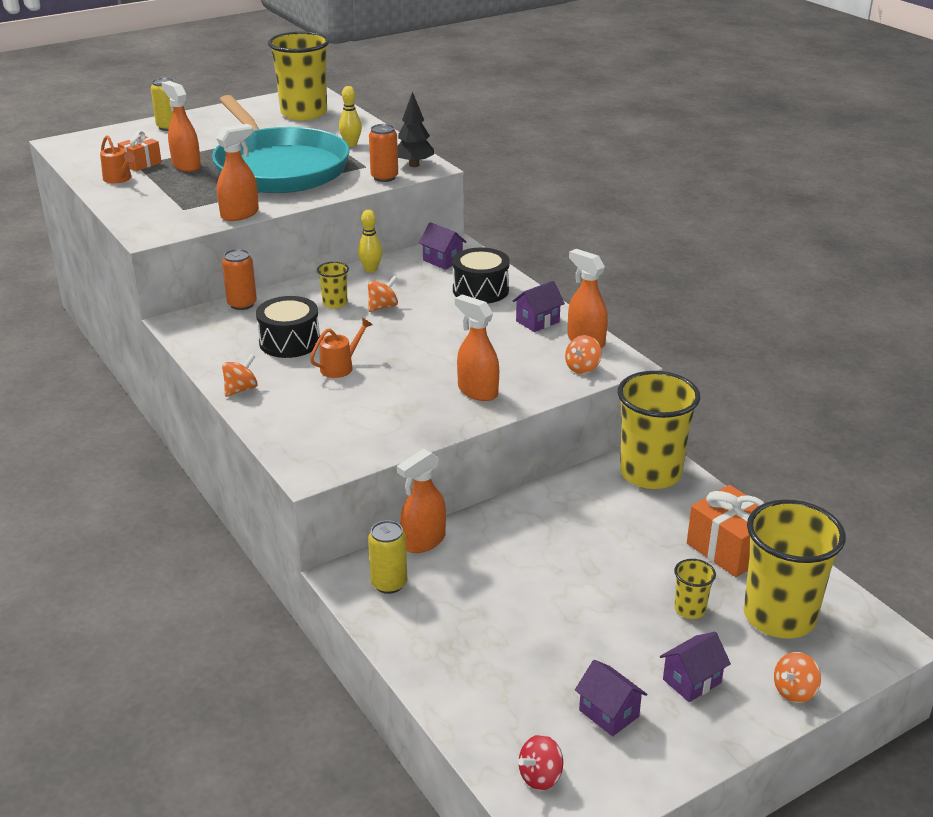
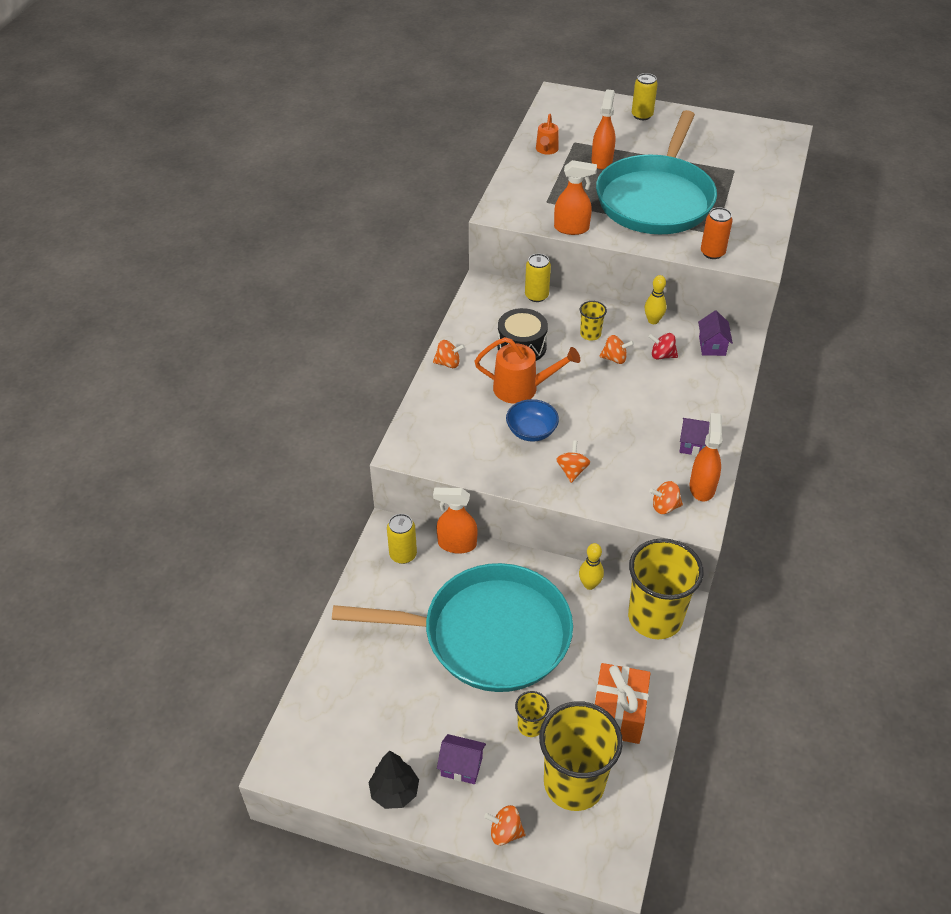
camera: 50 degrees right, 15 degrees up
orange gift [118,131,162,171] -> none
orange can [222,249,257,310] -> yellow can [525,254,551,302]
yellow cup [268,32,329,120] -> none
orange watering can [310,318,372,378] -> orange watering can [474,337,580,404], size x1.65
yellow bowling pin [339,86,362,147] -> yellow bowling pin moved to [579,543,604,590]
black tree [398,92,434,167] -> black tree moved to [369,750,419,809]
black drum [452,247,510,304] -> none
orange spray bottle [455,294,499,401] -> orange spinning top [556,441,590,483]
red spinning top [518,735,563,790] -> red spinning top moved to [648,333,678,360]
purple house [575,660,648,736] -> none
none -> turquoise pan [332,563,573,692]
none -> blue bowl [506,399,559,442]

